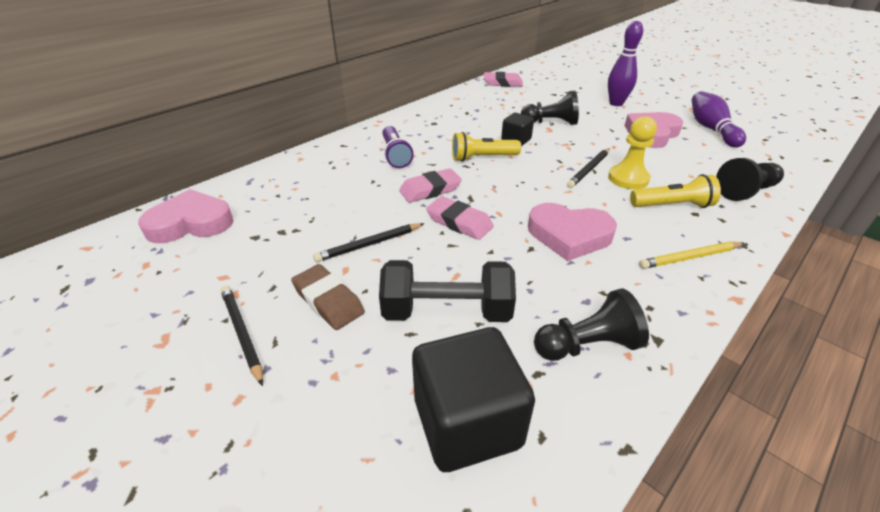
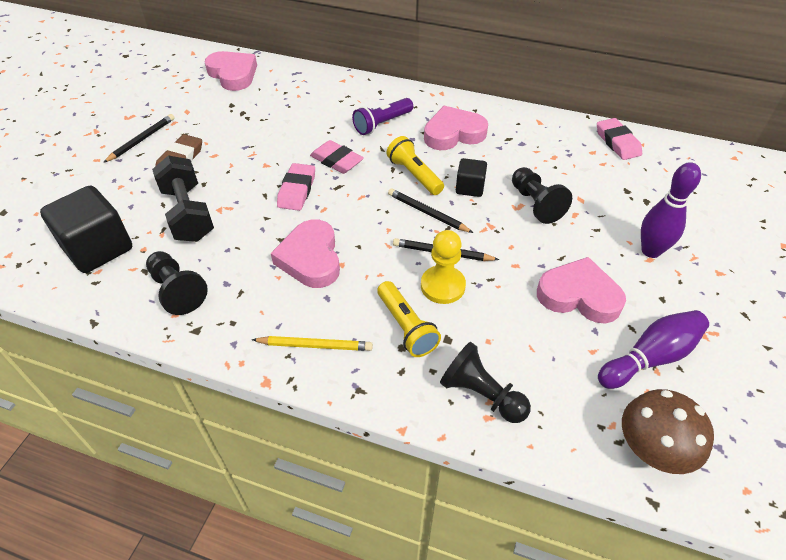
camera: 65 degrees right, 10 degrees up
black pencil [313,223,425,262] -> black pencil moved to [388,188,473,233]
yellow pencil [639,242,744,269] -> yellow pencil turned 135 degrees clockwise [252,336,373,351]
none -> pink heart [424,106,488,150]
none -> brown mushroom [622,389,714,474]

